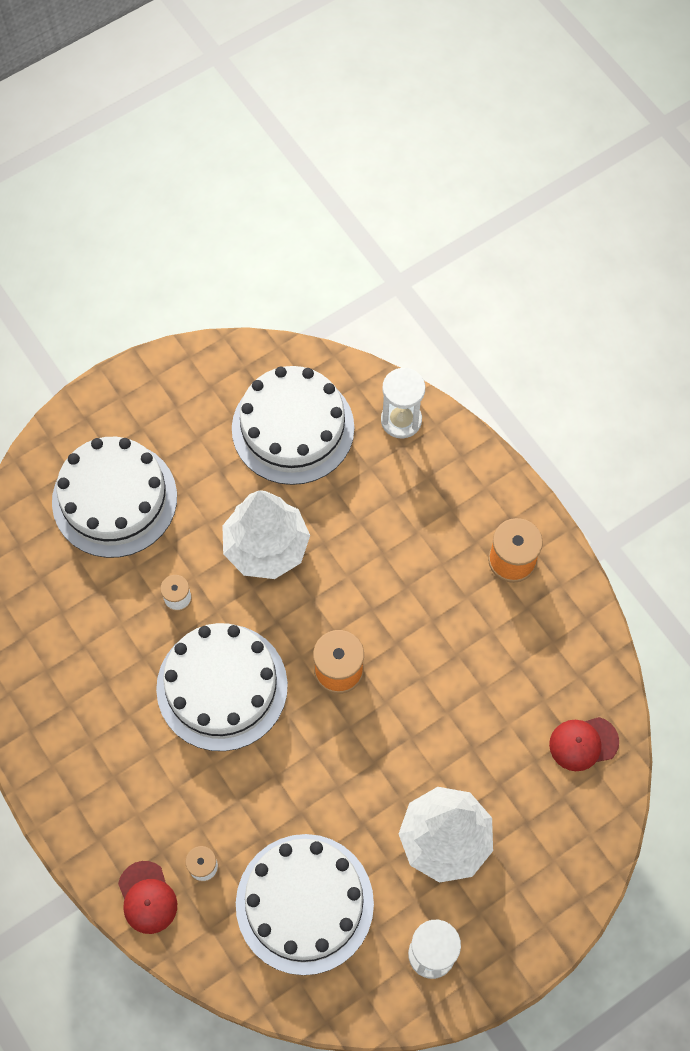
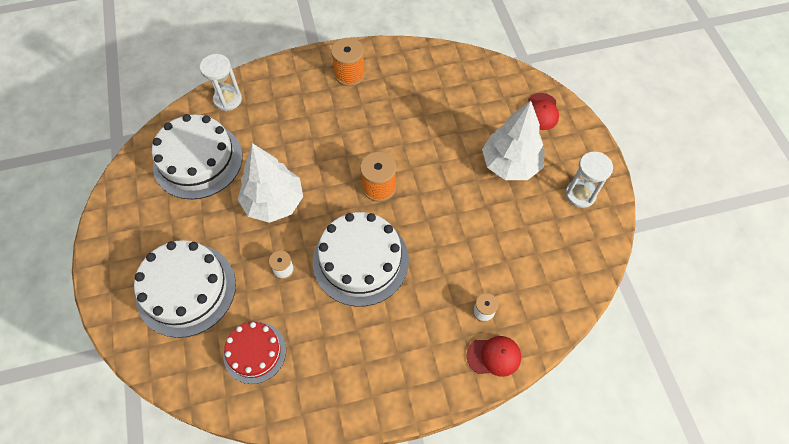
camera: 70 degrees left, 5 degrees down
white cake [236,834,374,975] -> none
red cap [549,717,619,771] -> red cap moved to [528,93,559,130]
none -> red cake [223,322,286,384]

